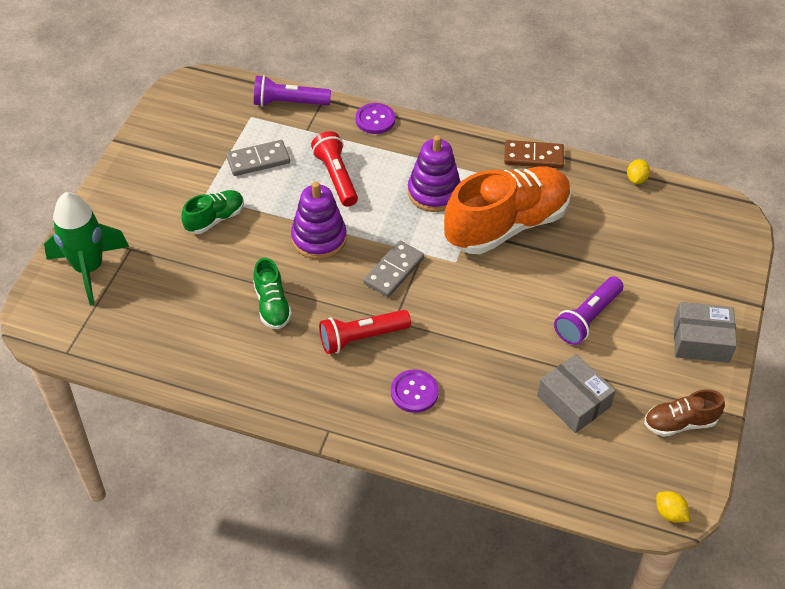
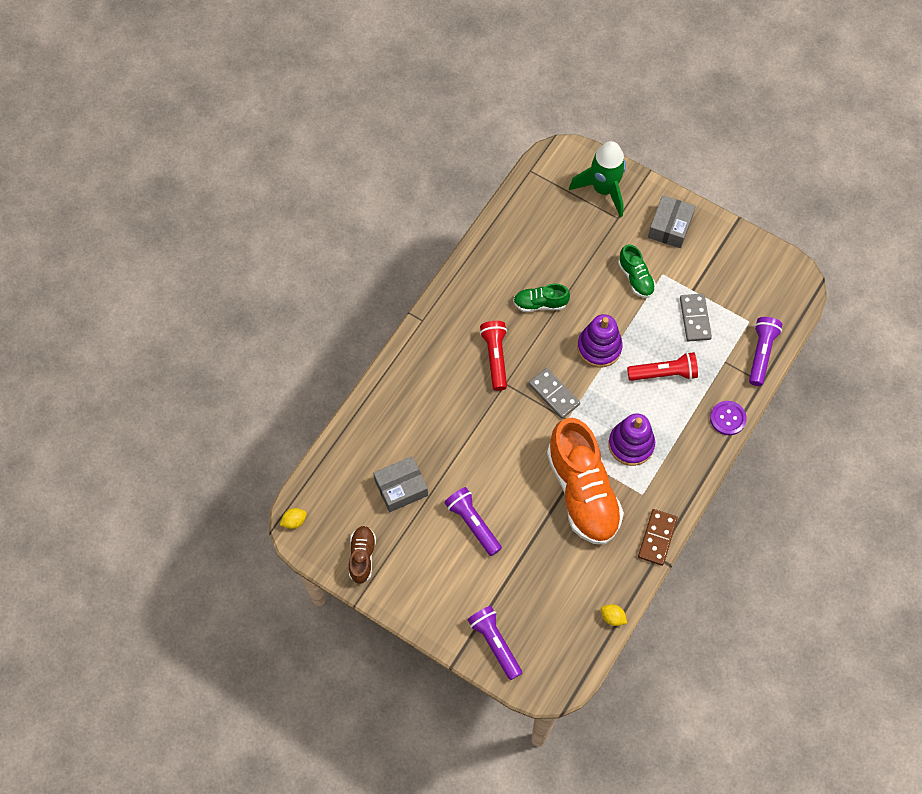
camera: 105 degrees right, 15 degrees up
purple button [391,369,439,413] -> none
grey box [674,302,737,363] -> grey box moved to [648,195,696,248]
none -> purple flashlight [467,606,522,680]

